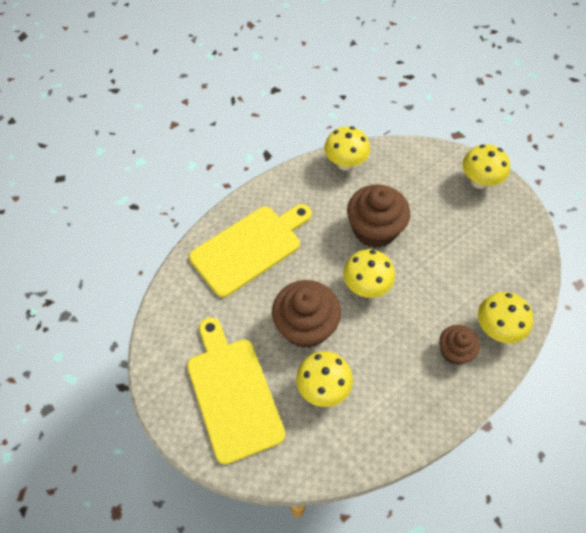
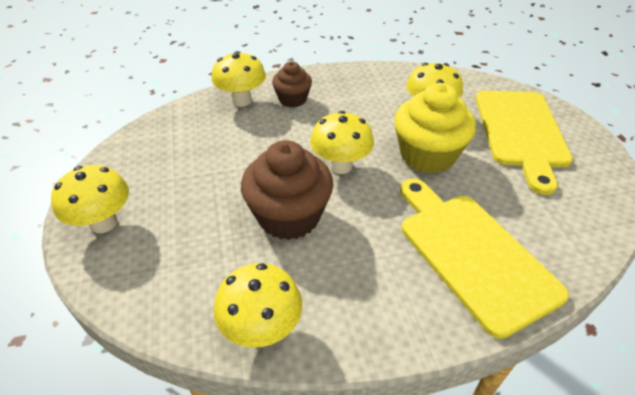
camera: 155 degrees left, 15 degrees down
yellow cutting board [189,204,312,298] -> yellow cutting board turned 75 degrees clockwise [400,179,569,339]
brown cupcake [272,280,341,348] -> yellow cupcake [394,83,476,173]

